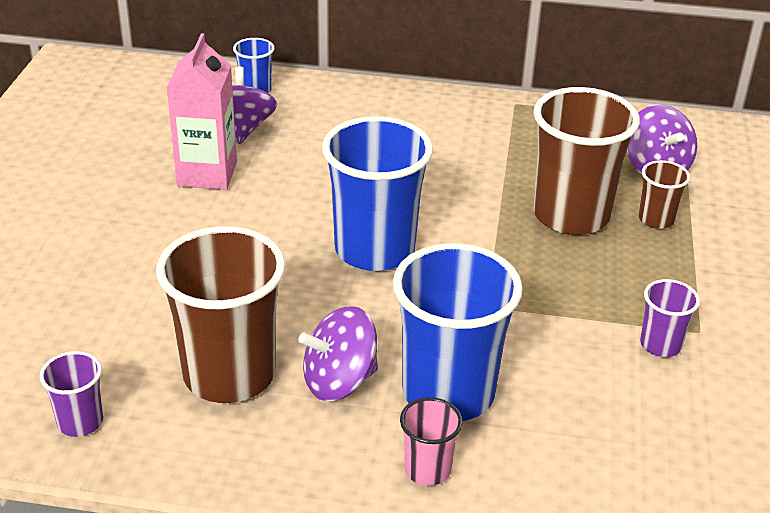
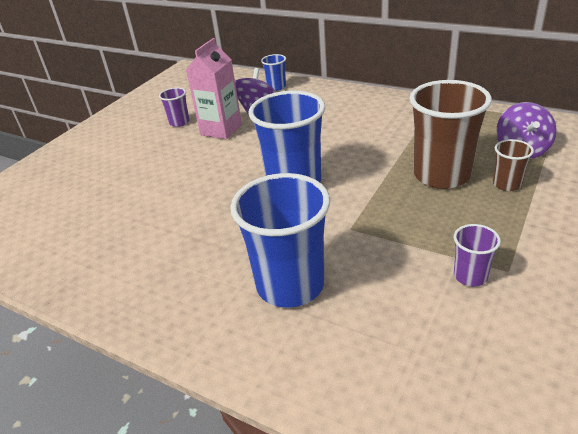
camera: 25 degrees right, 0 degrees up
purple cup [40,351,103,437] -> purple cup moved to [159,87,189,127]
brown cup [156,226,285,403] -> none
purple spinning top [298,306,378,401] -> none
pink cup [400,397,463,486] -> none

